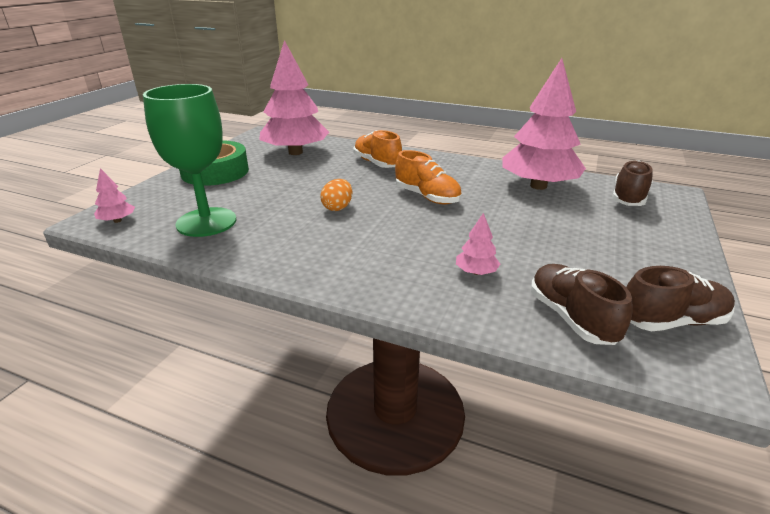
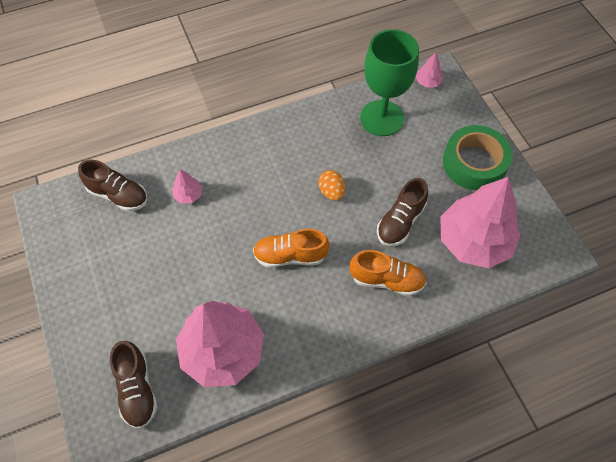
camera: 135 degrees right, 30 degrees up
brown shoe [626,266,735,331] -> brown shoe moved to [377,178,428,246]

